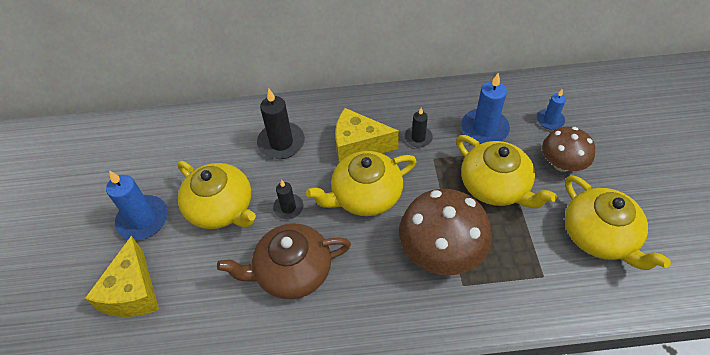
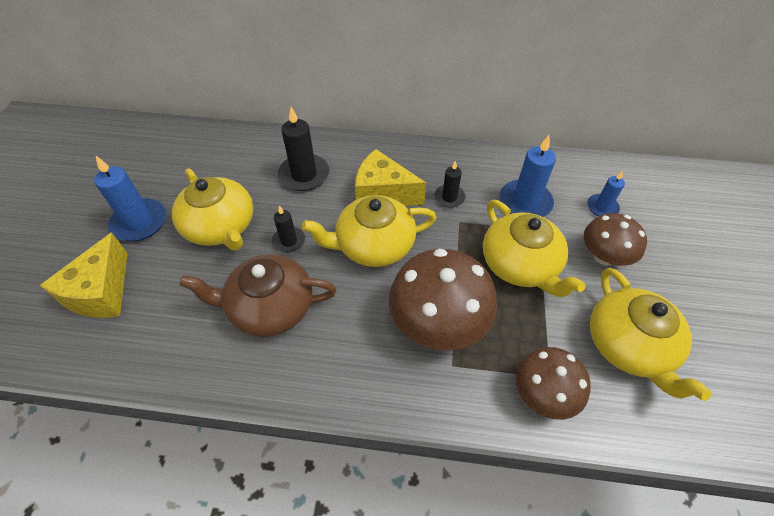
camera: 10 degrees right, 0 degrees up
none -> brown mushroom [516,347,591,420]

